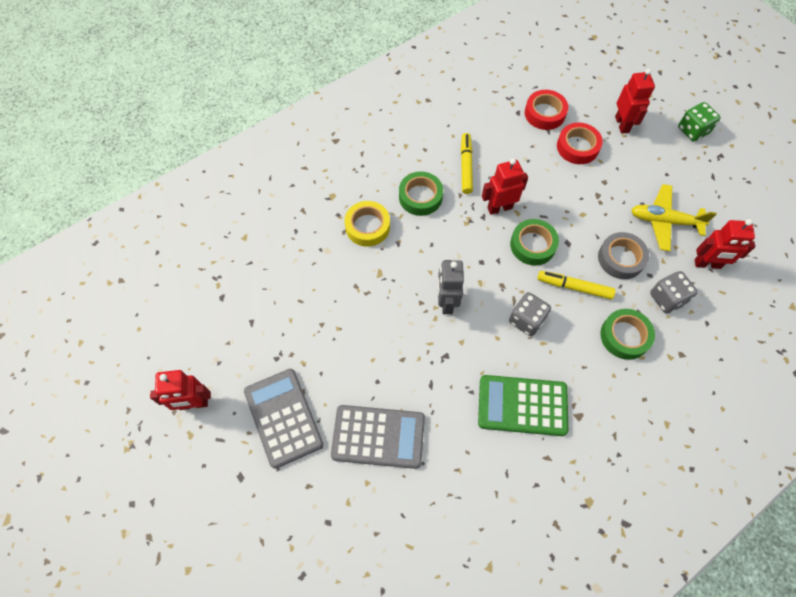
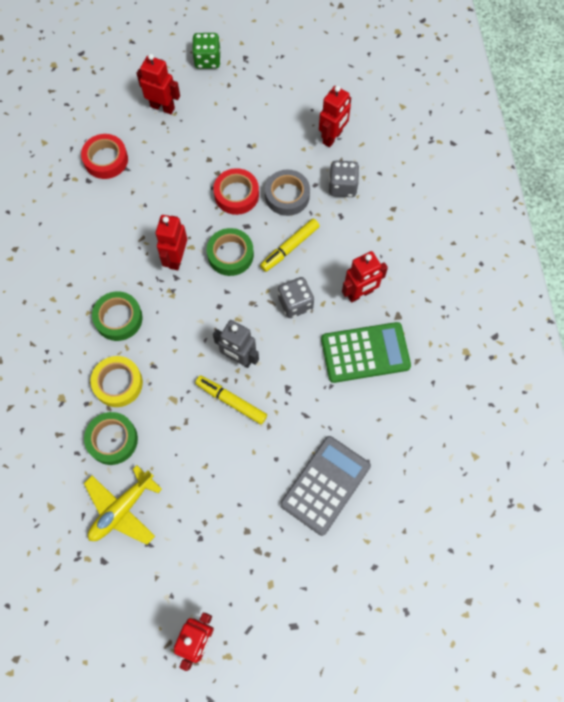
camera: 60 degrees left, 5 degrees up
grey calculator [244,369,323,469] -> none
yellow marker [461,133,473,194] -> yellow marker moved to [195,376,267,425]
green calculator [478,375,568,436] -> green calculator turned 135 degrees counterclockwise [321,322,411,383]
red tape [557,123,603,164] -> red tape moved to [213,168,259,215]
green tape [600,309,655,360] -> green tape moved to [84,412,138,465]
yellow plane [631,184,717,251] -> yellow plane moved to [84,465,162,545]
none -> red robot [342,251,388,303]

